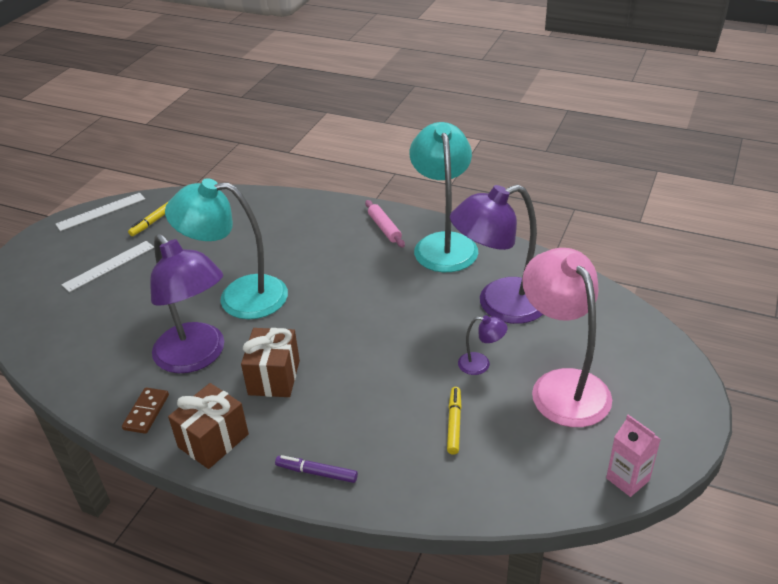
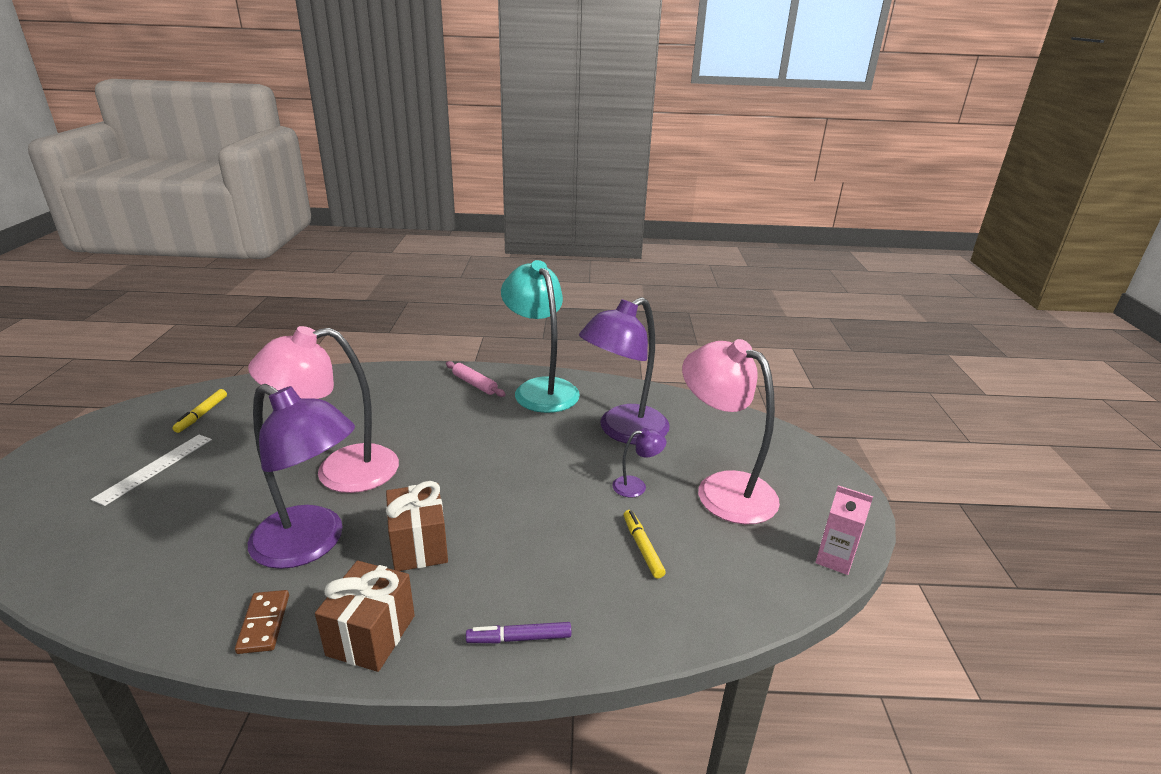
camera: 25 degrees left, 10 degrees down
white ruler [56,193,145,231] -> none
turquoise lamp [165,178,288,319] -> pink lamp [248,326,399,493]

